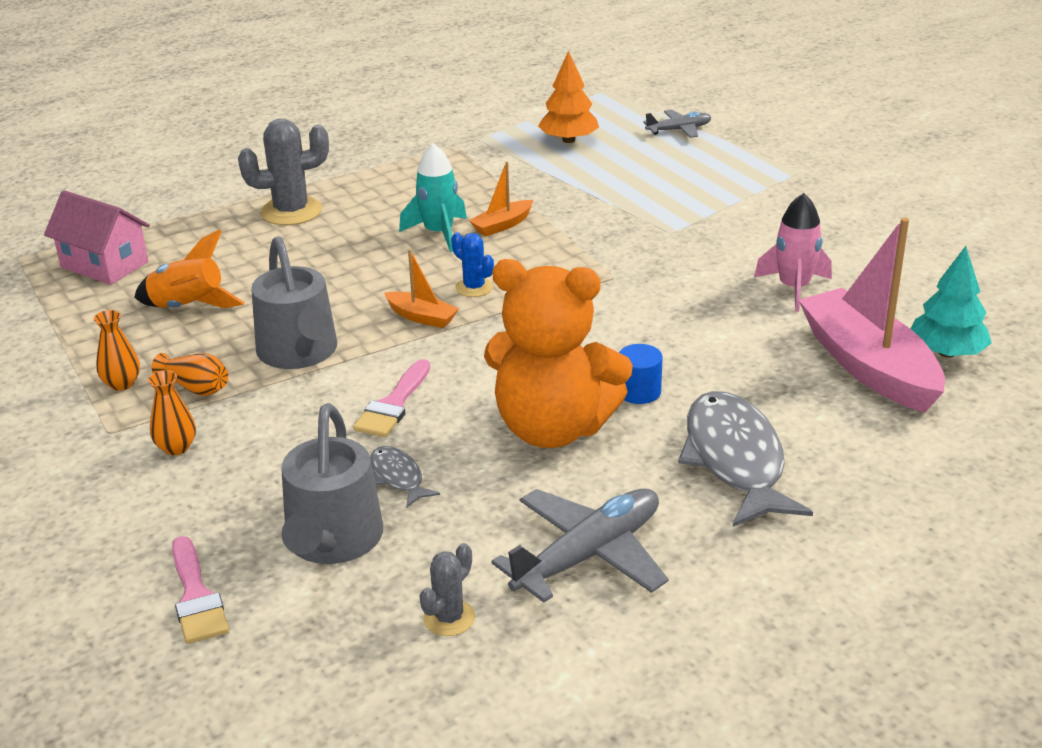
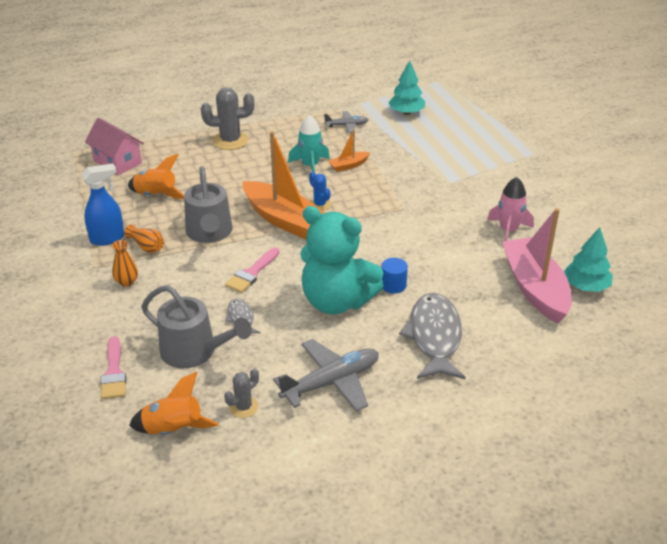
camera: 10 degrees right, 5 degrees up
orange vase [93,310,140,391] -> blue spray bottle [81,164,124,246]
grey watering can [281,403,383,564] -> grey watering can turned 75 degrees counterclockwise [141,285,252,368]
orange boat [384,249,459,328] -> orange boat [242,131,325,239], size x2.21
orange teddy bear [484,259,633,448] -> turquoise teddy bear [300,206,384,314]
orange tree [538,51,599,143] -> turquoise tree [388,60,425,115]
grey plane [643,109,712,138] -> grey plane moved to [324,111,368,133]
none -> orange rocket [129,372,219,435]

